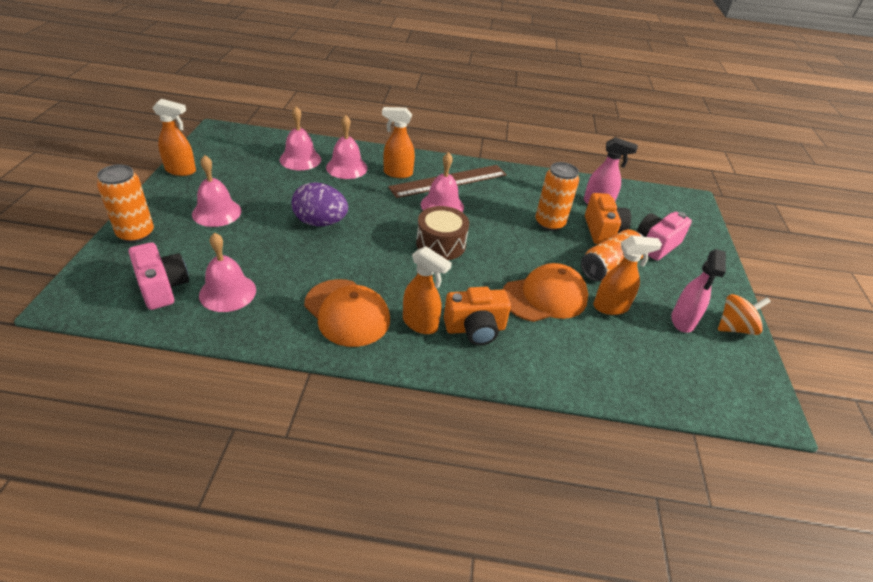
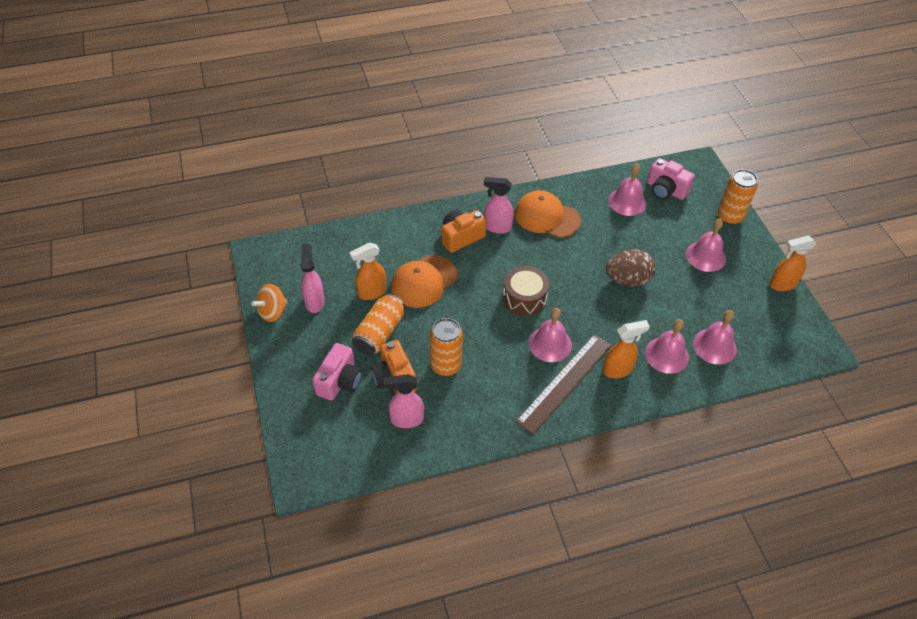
camera: 160 degrees right, 10 degrees up
purple egg [292,182,348,226] -> brown egg [606,249,656,287]
orange spray bottle [403,246,452,334] -> pink spray bottle [484,177,514,234]

